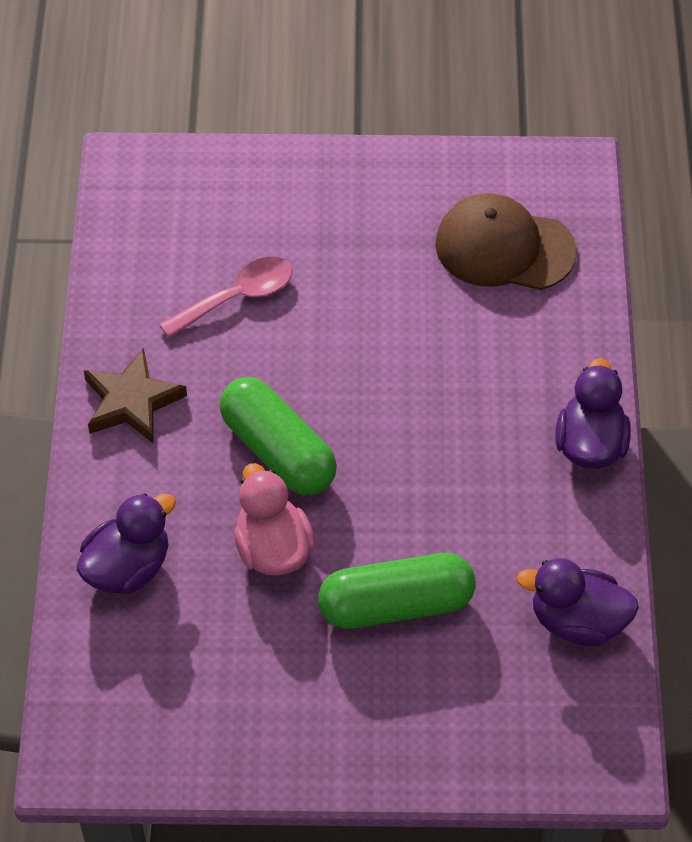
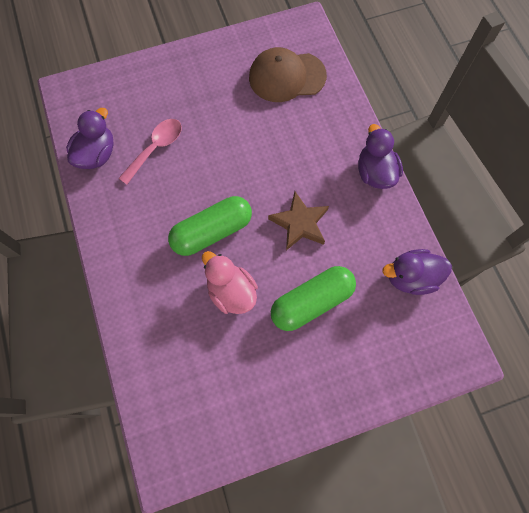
camera: 20 degrees left, 15 degrees up
purple duck [77,493,176,594] -> purple duck moved to [66,108,114,169]
brown star [84,348,187,443] -> brown star moved to [268,191,329,250]
green capsule [220,377,337,495] -> green capsule turned 60 degrees counterclockwise [168,196,252,256]

